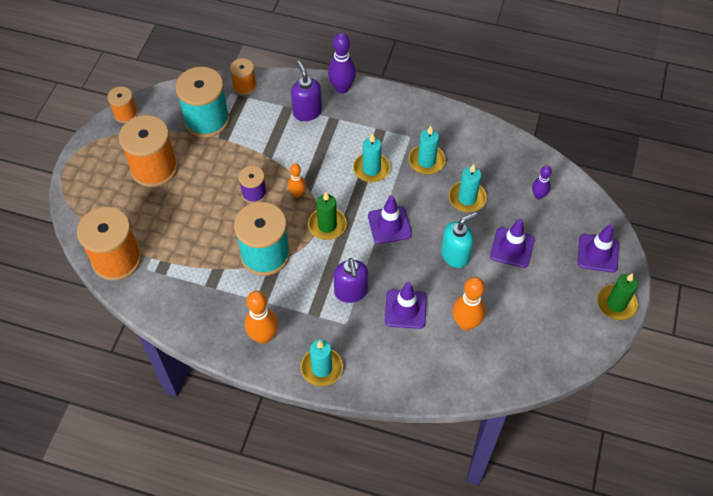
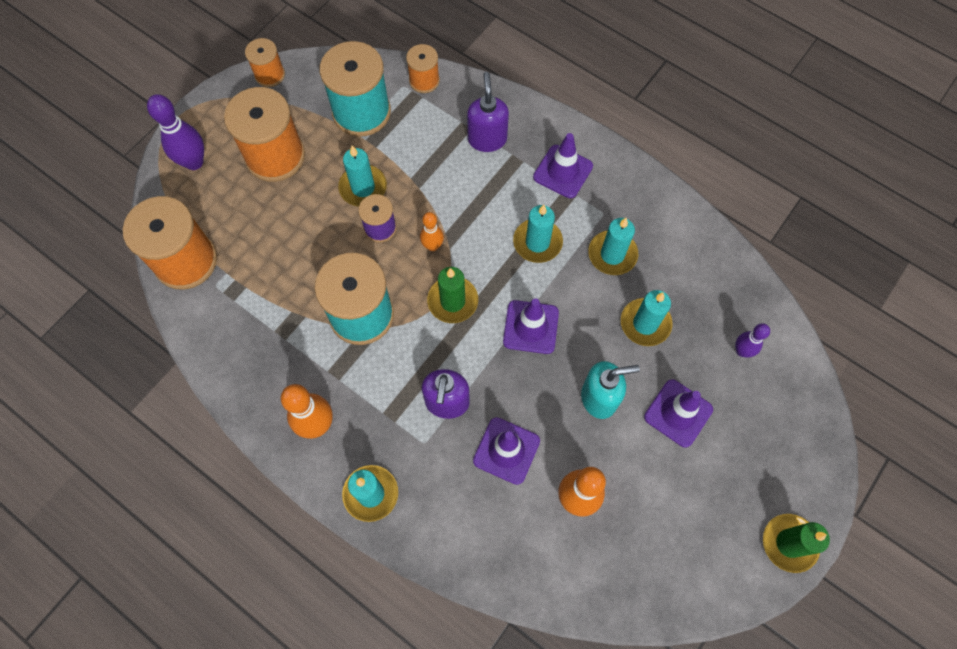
camera: 20 degrees right, 10 degrees up
purple bowling pin [328,33,356,94] -> purple bowling pin moved to [147,94,204,170]
purple traffic cone [578,224,619,273] -> purple traffic cone moved to [533,133,593,198]
none -> turquoise candle [338,146,387,207]

